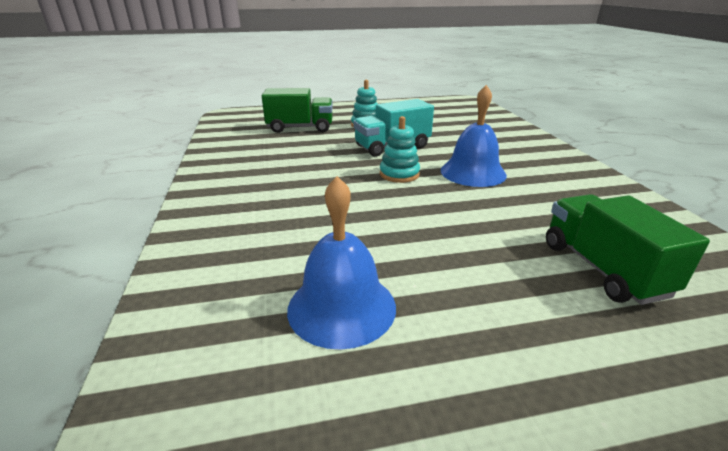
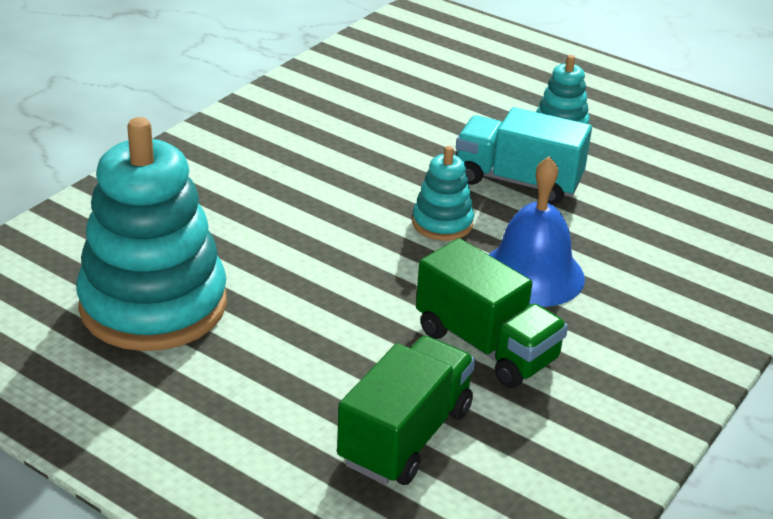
camera: 45 degrees right, 5 degrees up
green truck [262,88,333,133] -> green truck moved to [416,238,568,388]
blue bell [287,176,396,350] -> turquoise stacking toy [76,117,227,351]

